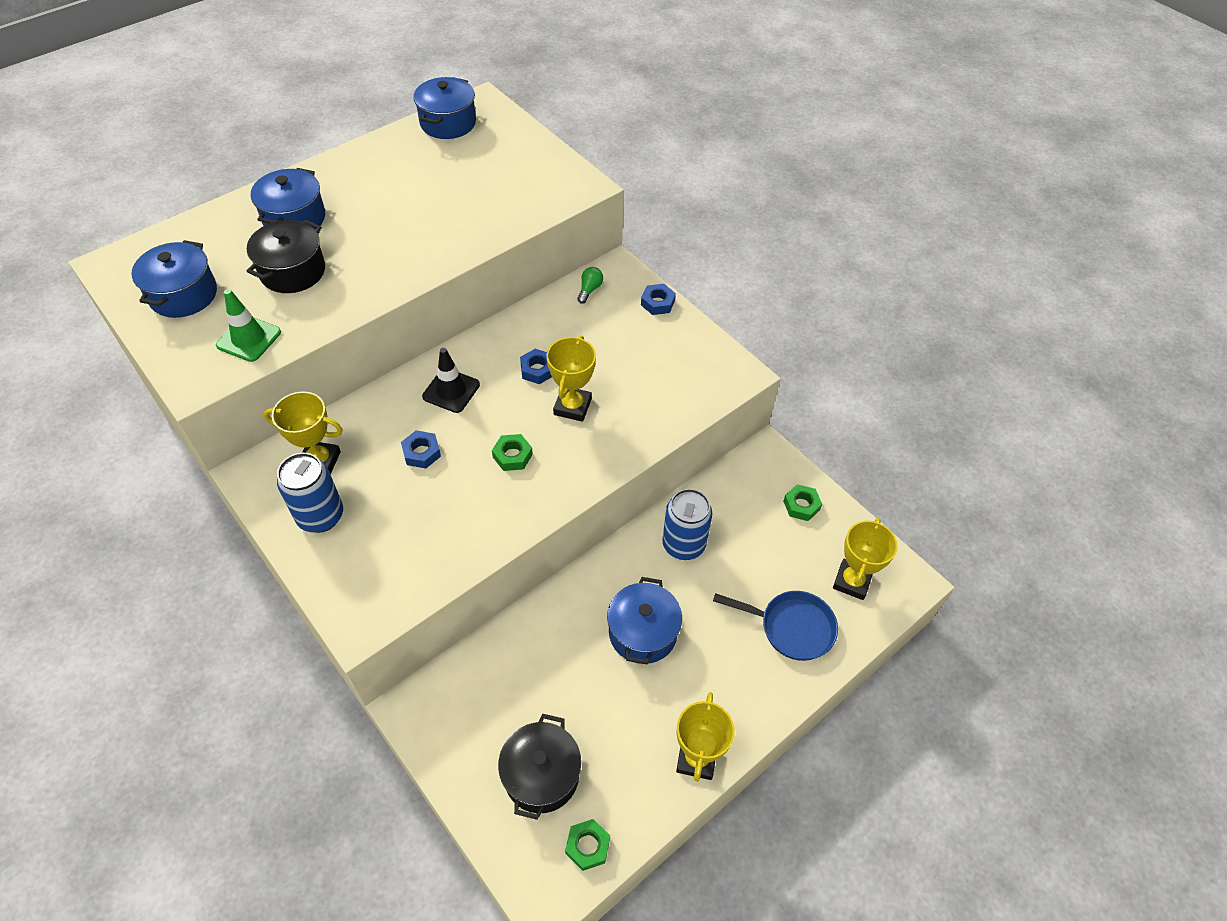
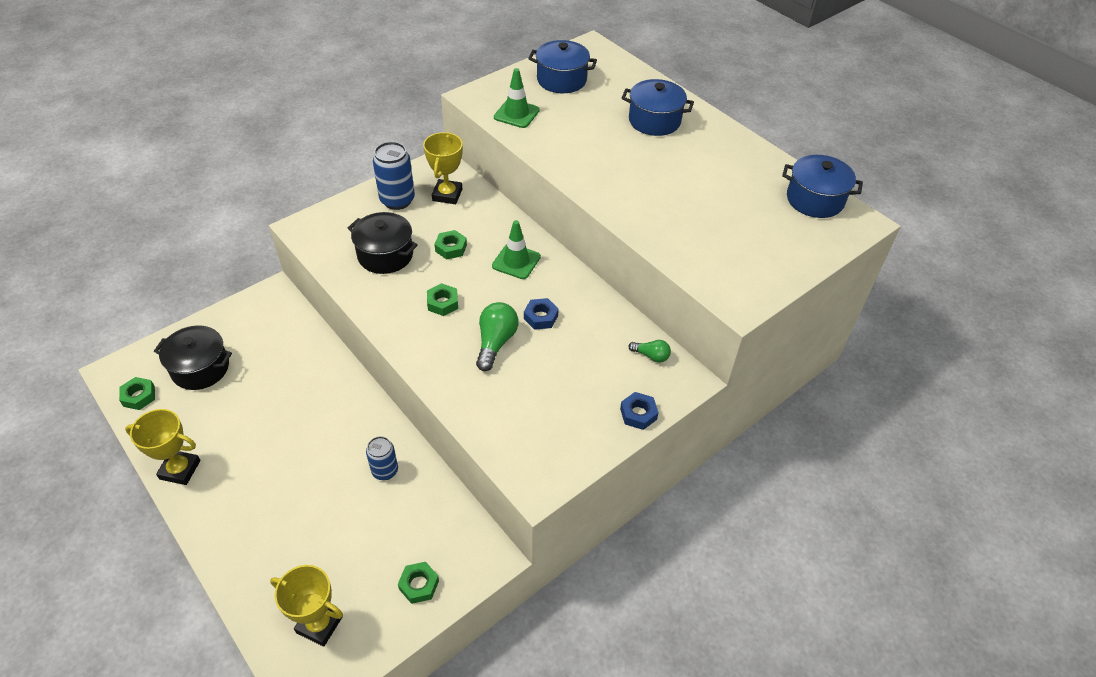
camera: 90 degrees right, 5 degrees down
black pot [247,220,325,293] -> black pot moved to [348,212,418,274]
blue nut [401,430,441,468] -> green nut [434,230,467,259]
black traffic cone [422,348,480,413] -> green traffic cone [492,220,541,279]
yellow trophy [547,336,596,422] -> green light bulb [476,302,519,371]
blue pot [607,577,682,664] -> none
blue can [662,489,712,560] -> blue can [366,436,398,480], size x0.64
blue pan [713,591,838,661] -> none

